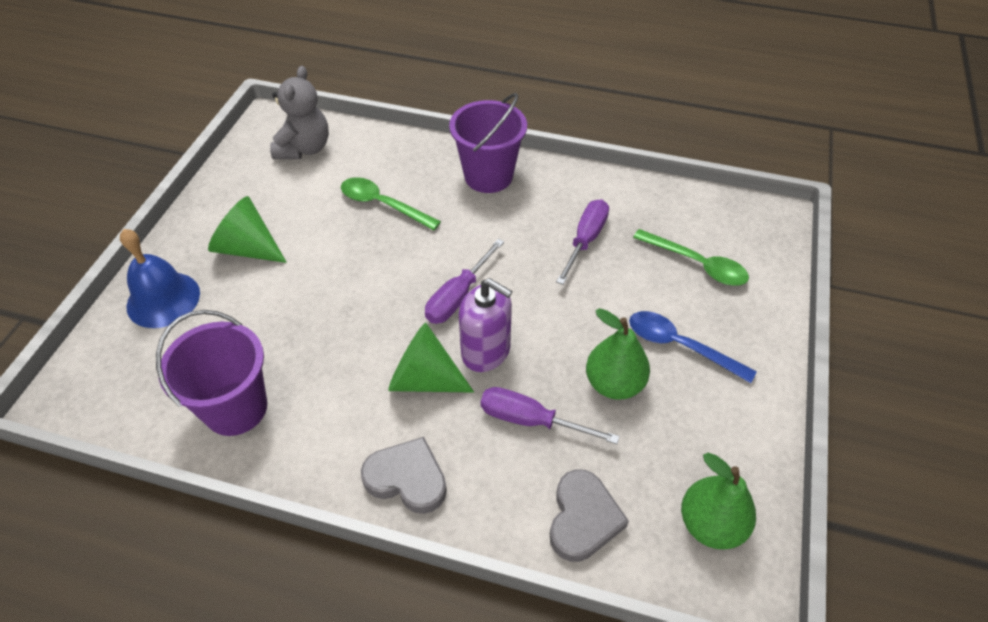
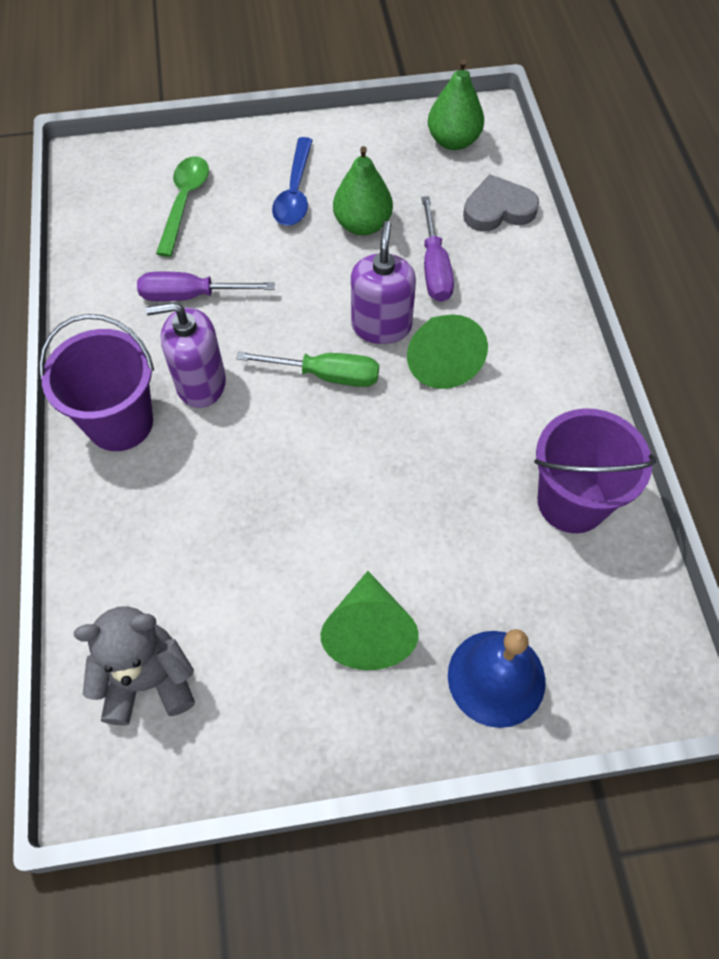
camera: 115 degrees left, 10 degrees up
green spoon [341,177,441,230] -> none
grey heart [361,437,447,514] -> none
purple screwdriver [425,239,504,324] -> green screwdriver [236,351,379,387]
none -> purple soap dispenser [146,302,226,408]

